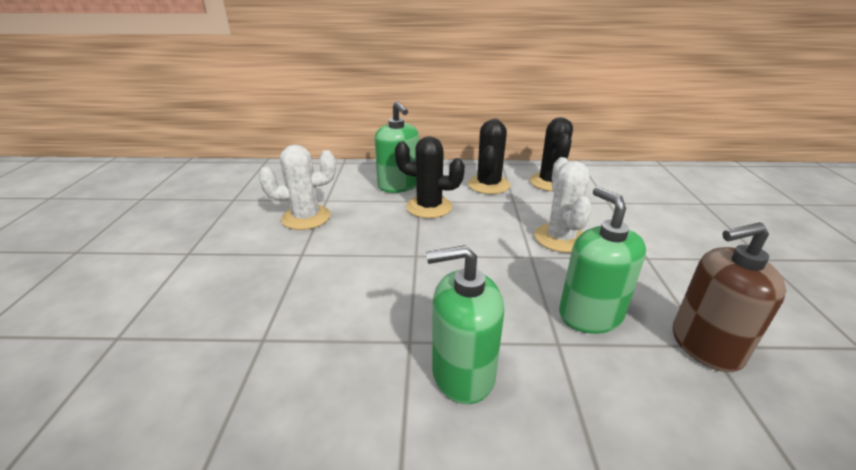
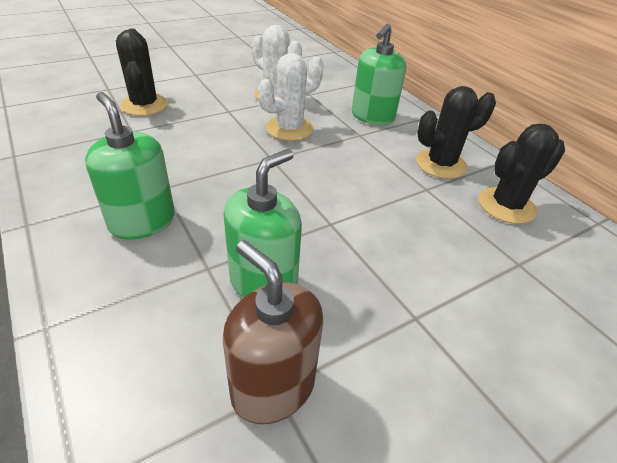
camera: 55 degrees right, 10 degrees up
black cactus [395,136,465,218] -> black cactus moved to [116,29,168,116]
white cactus [534,157,592,253] -> white cactus moved to [258,53,324,141]

